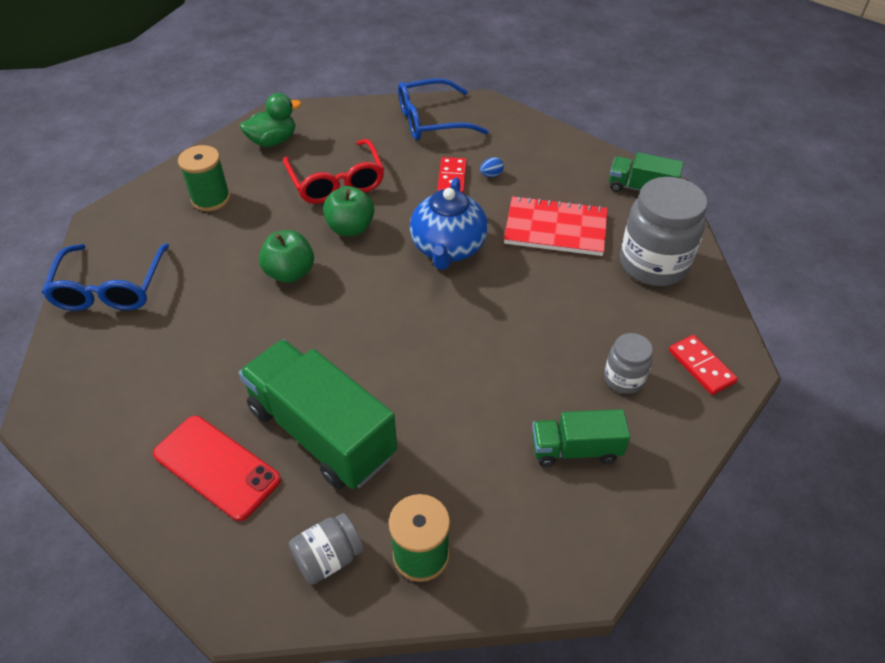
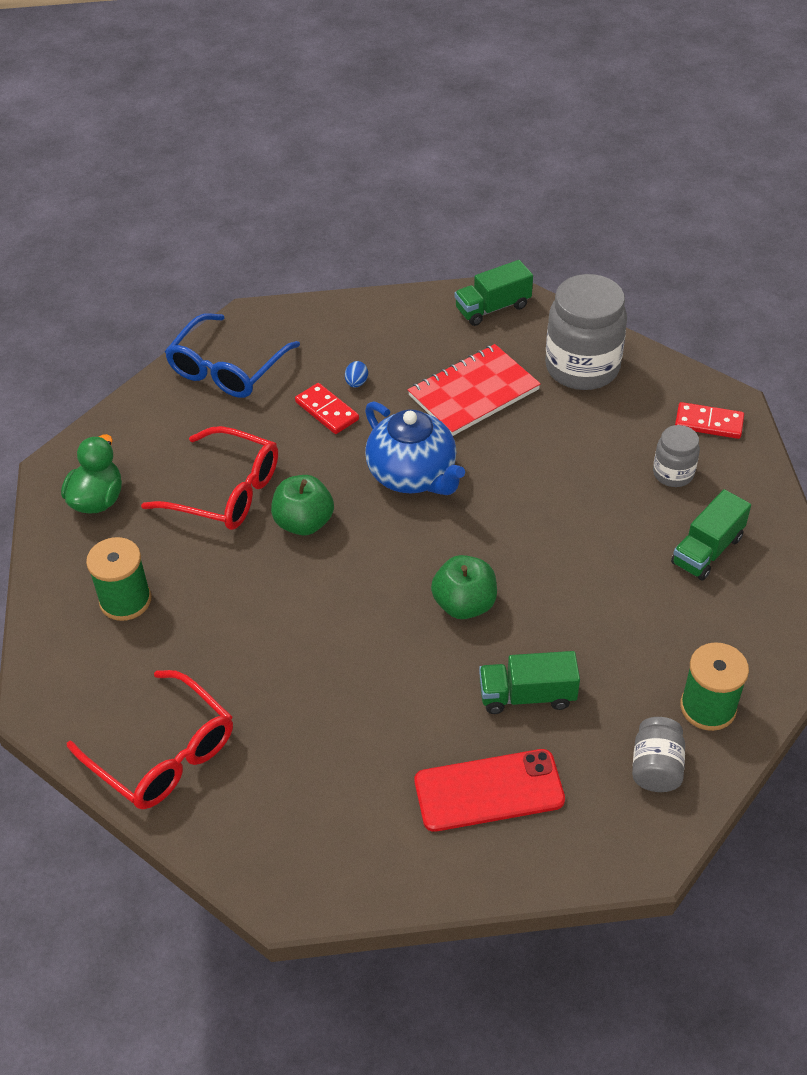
camera: 45 degrees left, 0 degrees up
blue glasses [42,243,169,311] -> red glasses [67,670,233,809]
green truck [239,339,397,489] -> green truck [479,651,580,714], size x0.54
green apple [259,230,314,283] -> green apple moved to [431,555,497,619]

